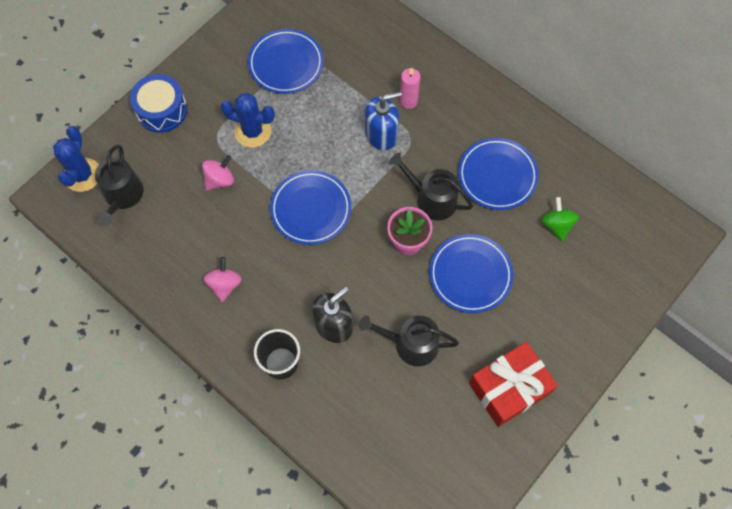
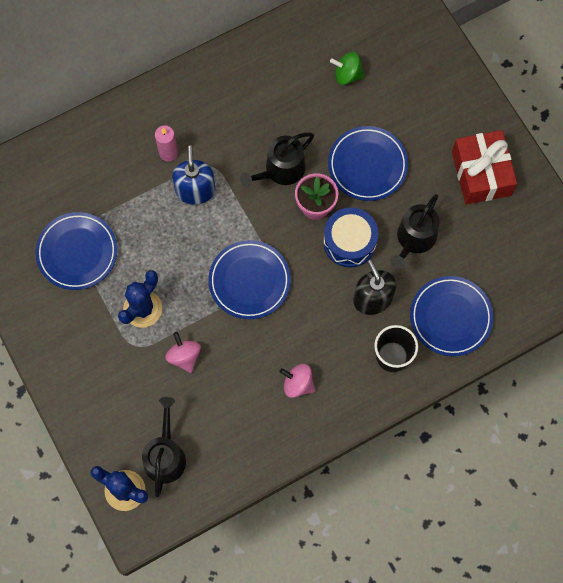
camera: 70 degrees left, 5 degrees up
black watering can [95,145,144,225] -> black watering can turned 105 degrees counterclockwise [142,397,186,497]
blue drum [130,74,187,133] -> blue drum moved to [323,207,378,267]
blue plate [458,138,539,210] -> blue plate moved to [410,276,493,356]

